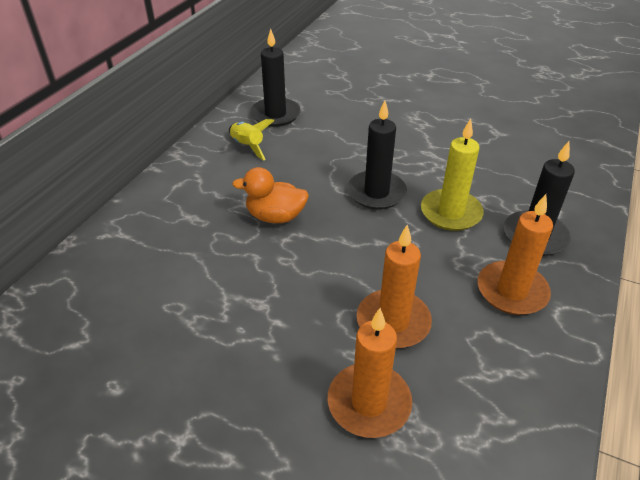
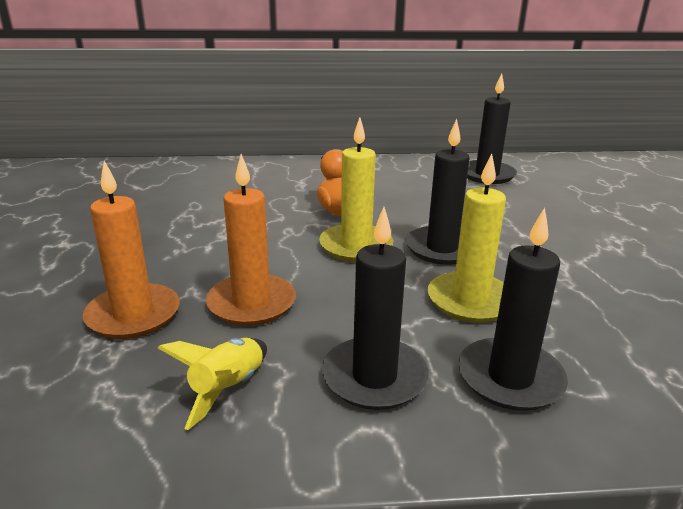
camera: 60 degrees right, 15 degrees down
yellow rocket [229,119,274,160] -> yellow rocket moved to [158,338,267,430]
orange candle [478,194,553,315] -> black candle [322,207,429,410]
none -> yellow candle [319,117,394,262]

